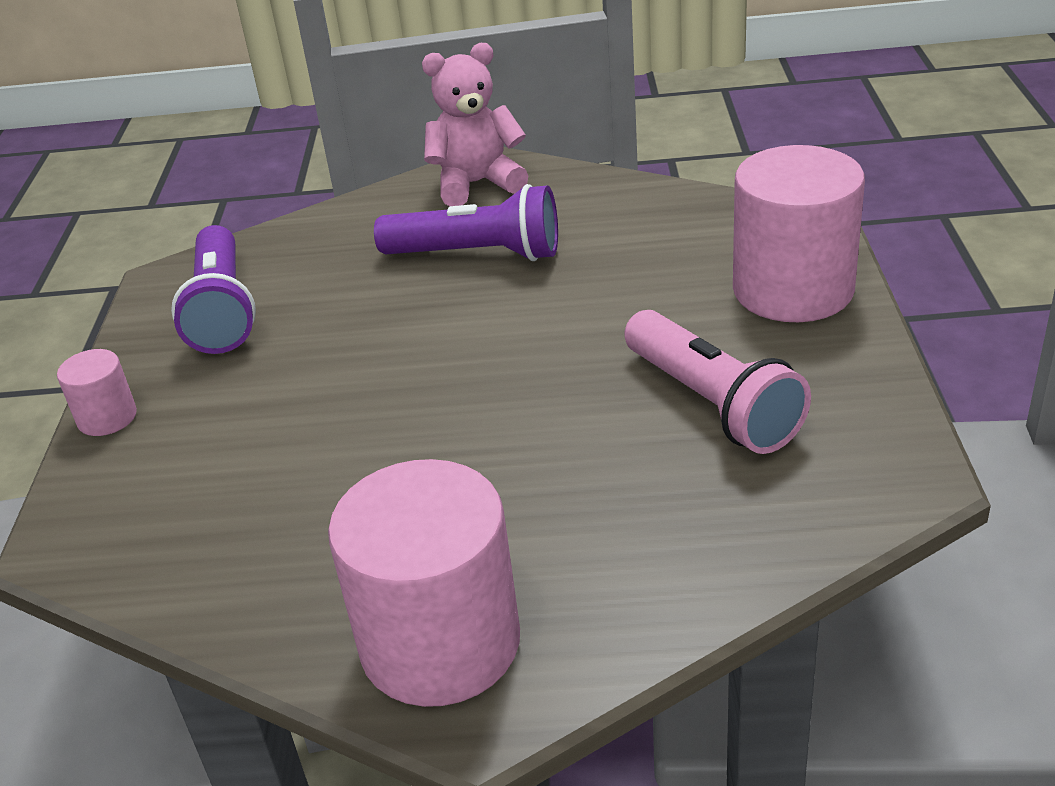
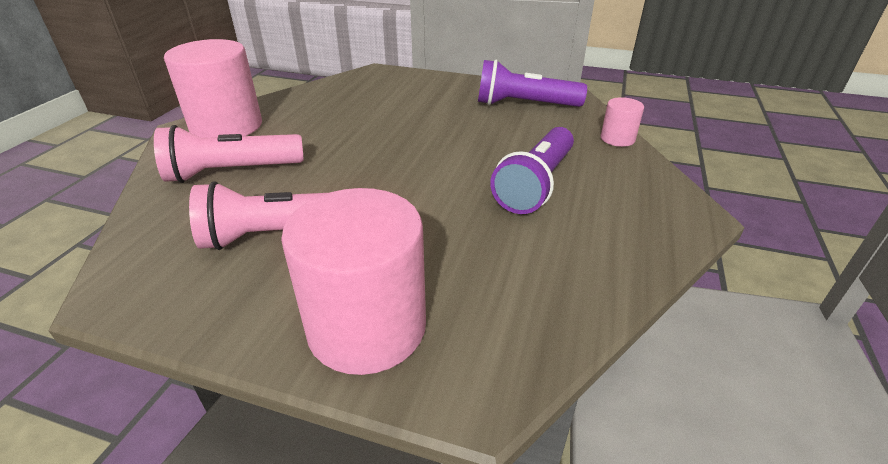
camera: 105 degrees right, 0 degrees up
pink cylinder [57,349,137,436] -> pink cylinder moved to [601,97,644,147]
pink teddy bear [422,43,528,206] -> none
none -> pink flashlight [154,125,304,183]

